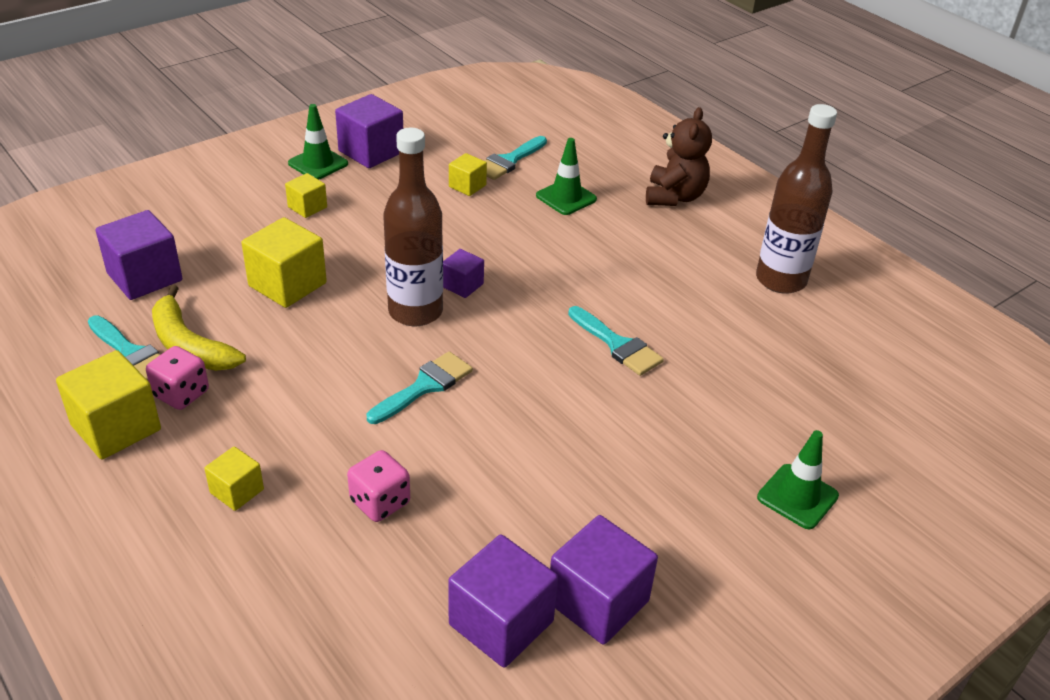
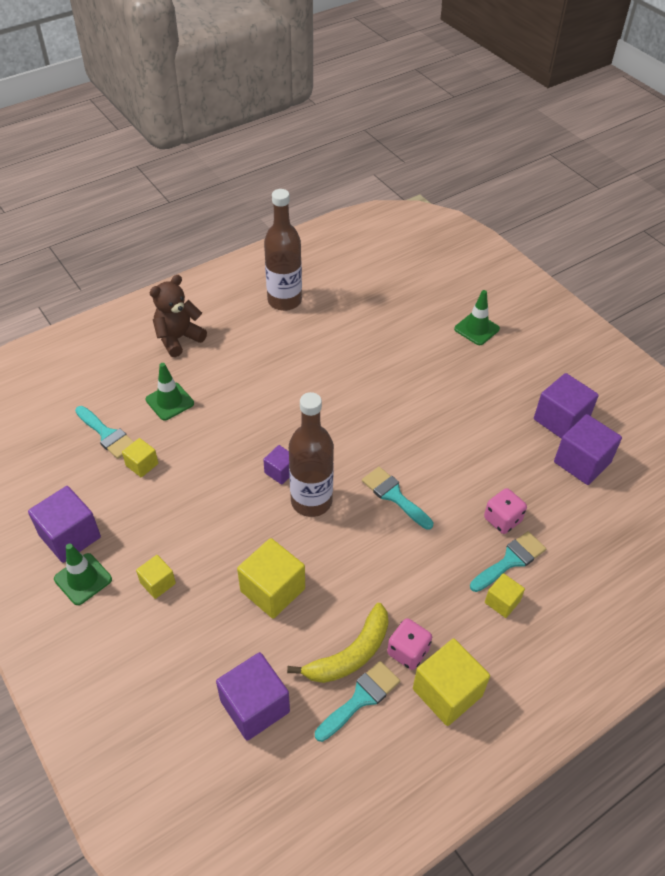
camera: 85 degrees left, 10 degrees up
turquoise brush [568,306,664,376] -> turquoise brush moved to [470,531,546,592]
brown teddy bear [646,107,712,206] -> brown teddy bear turned 60 degrees counterclockwise [149,275,207,357]

